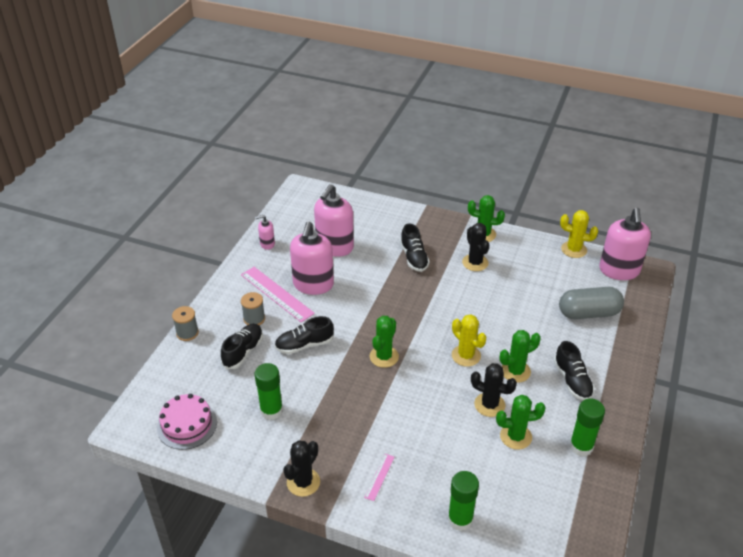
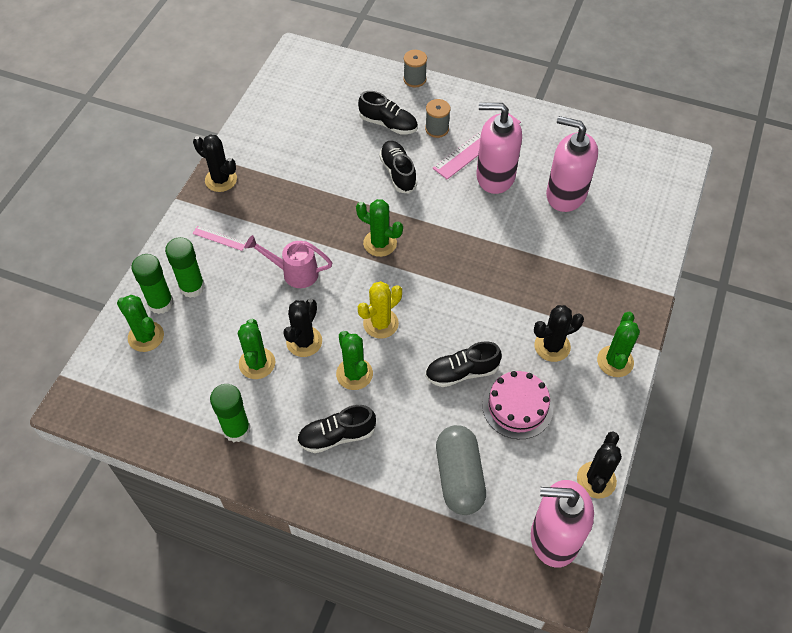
camera: 90 degrees right, 15 degrees up
pink cake [157,394,217,450] -> pink cake moved to [482,371,553,439]
pink soap dispenser [255,215,275,250] -> none
green glue stick [255,363,283,420] -> green glue stick moved to [165,237,205,298]
black shoe [400,224,430,272] -> black shoe moved to [425,341,502,387]
yellow cactus [560,210,598,258] -> black cactus [577,431,622,498]
none -> green cactus [117,295,164,352]
none -> pink watering can [245,235,332,288]

